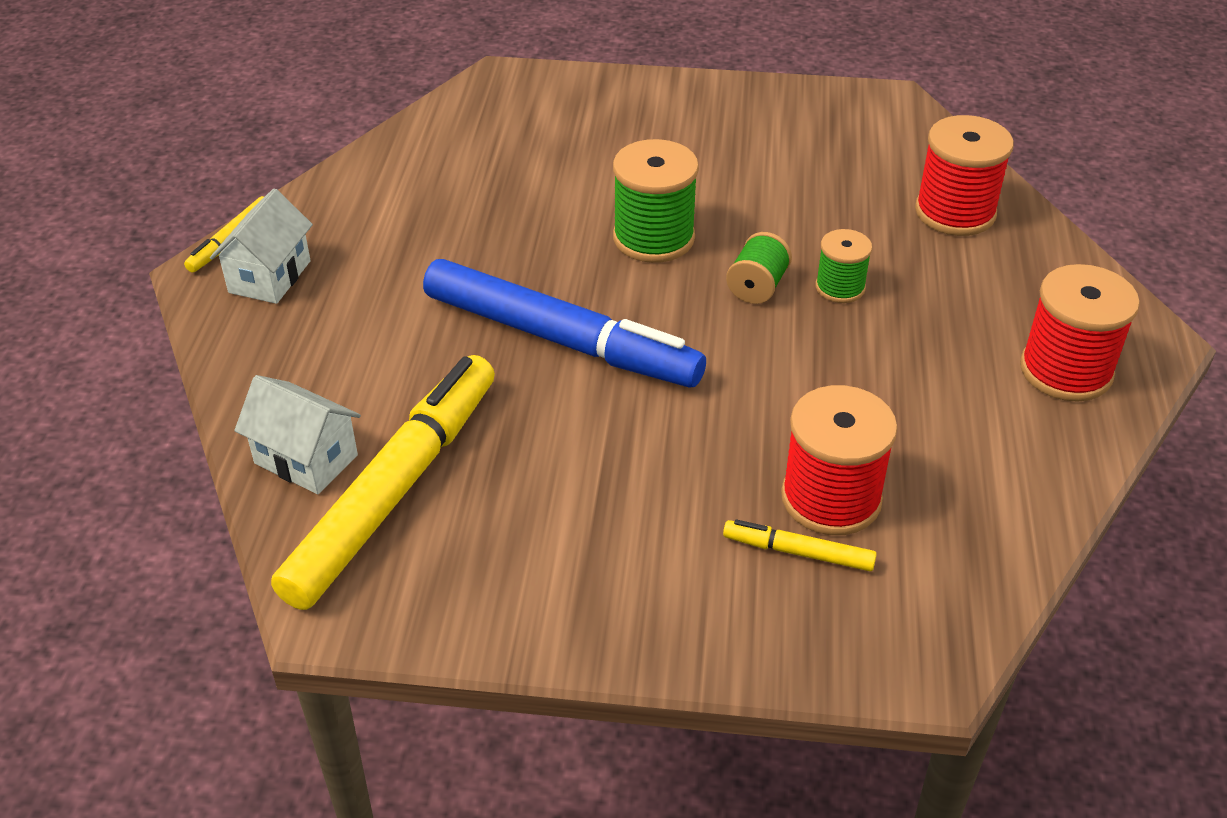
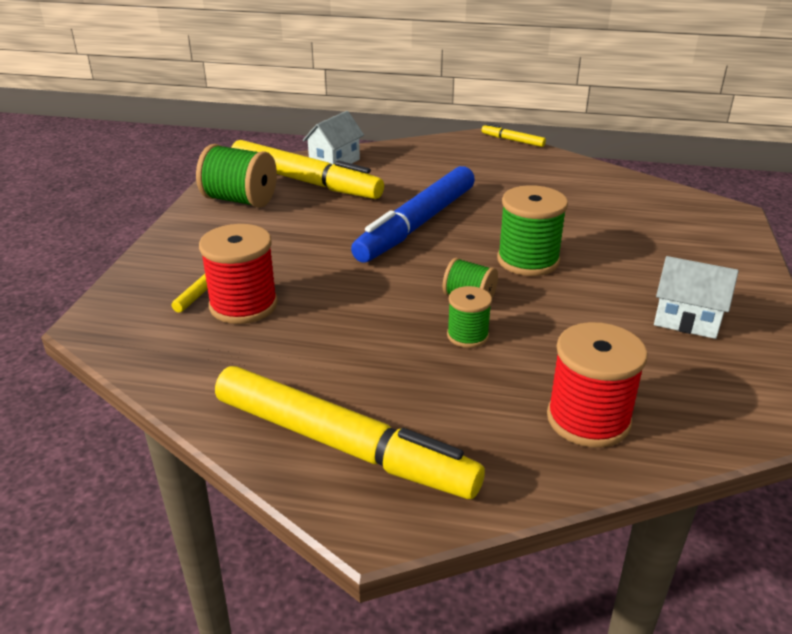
camera: 95 degrees right, 10 degrees down
white house [210,189,313,304] -> white house moved to [654,256,739,339]
red spool [1020,264,1140,402] -> yellow marker [215,366,485,499]
none -> green spool [196,144,277,208]

